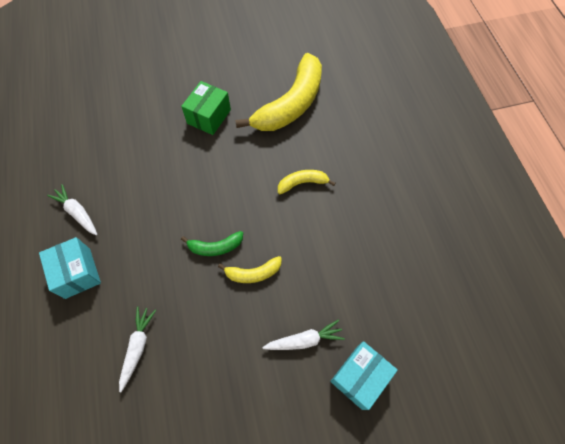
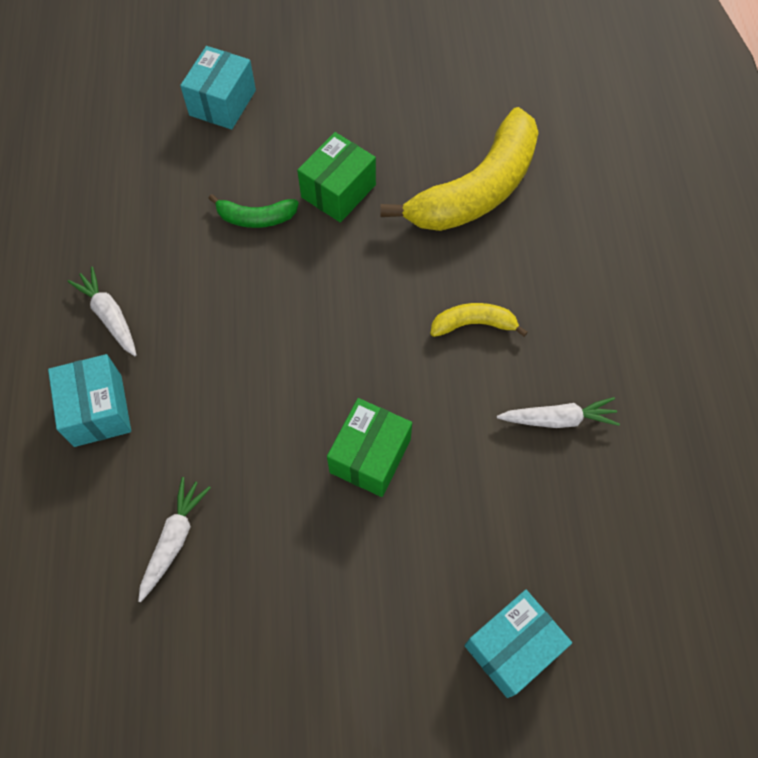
camera: 10 degrees right, 0 degrees up
green banana [181,231,243,256] -> green banana moved to [208,194,299,228]
yellow banana [218,256,281,283] -> green box [327,398,412,497]
white carrot [262,319,345,350] -> white carrot moved to [497,397,620,428]
none -> turquoise box [180,46,256,130]

